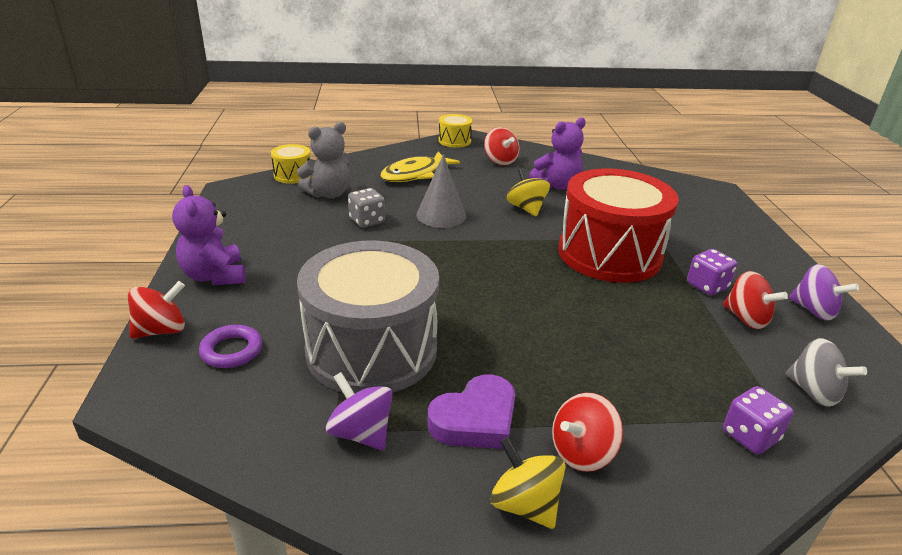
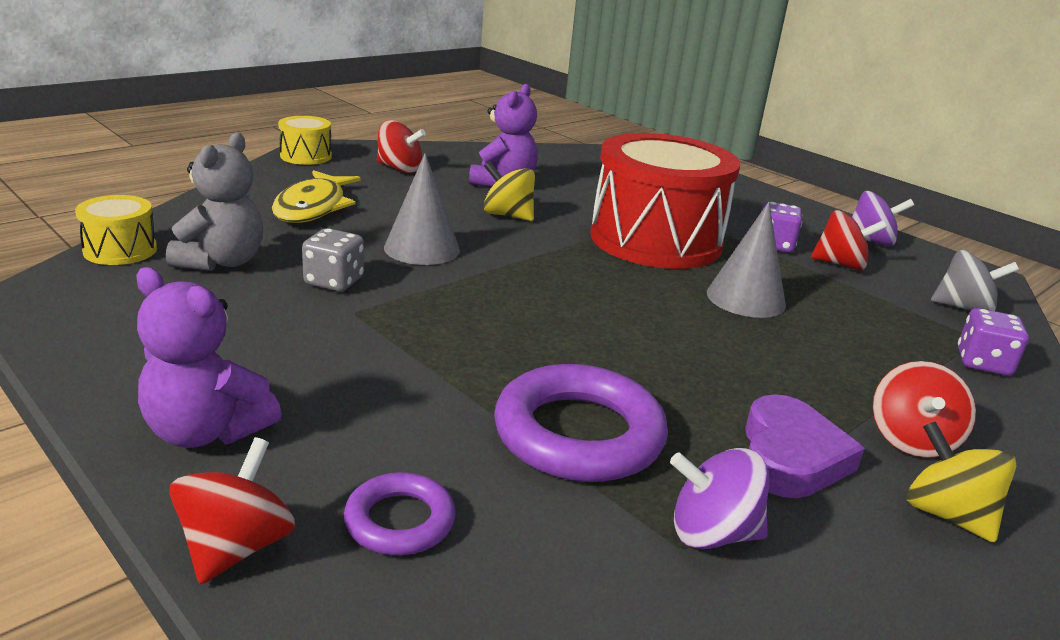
camera: 40 degrees left, 5 degrees down
grey drum [297,240,439,394] -> purple ring [494,364,668,482]
yellow spinning top [490,437,566,529] -> yellow spinning top turned 45 degrees clockwise [907,421,1016,543]
none -> grey cone [707,202,786,318]

